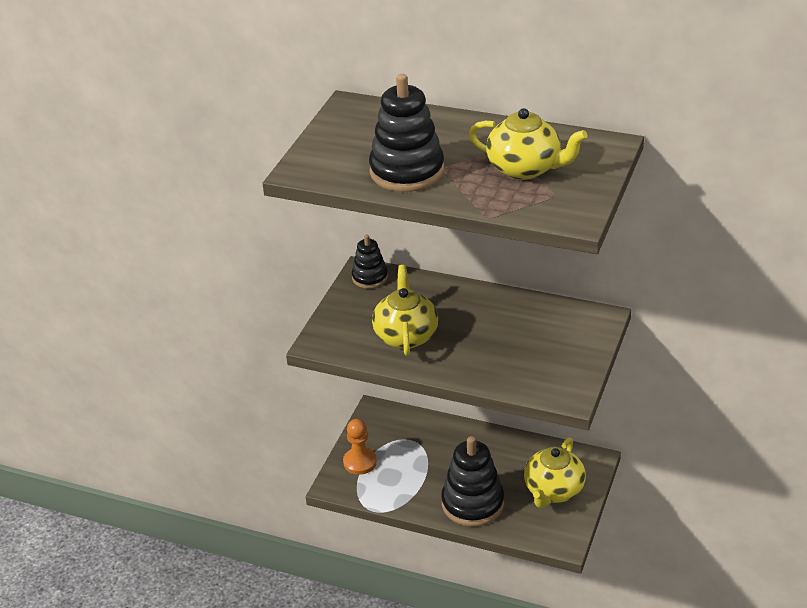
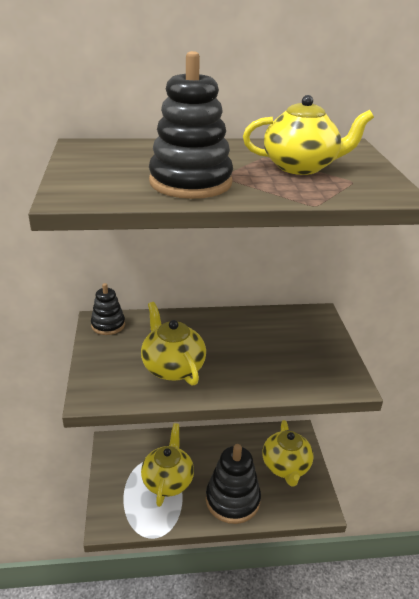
camera: 30 degrees left, 5 degrees down
orange pawn [343,419,377,475] -> none
none -> yellow teapot [141,423,194,507]

